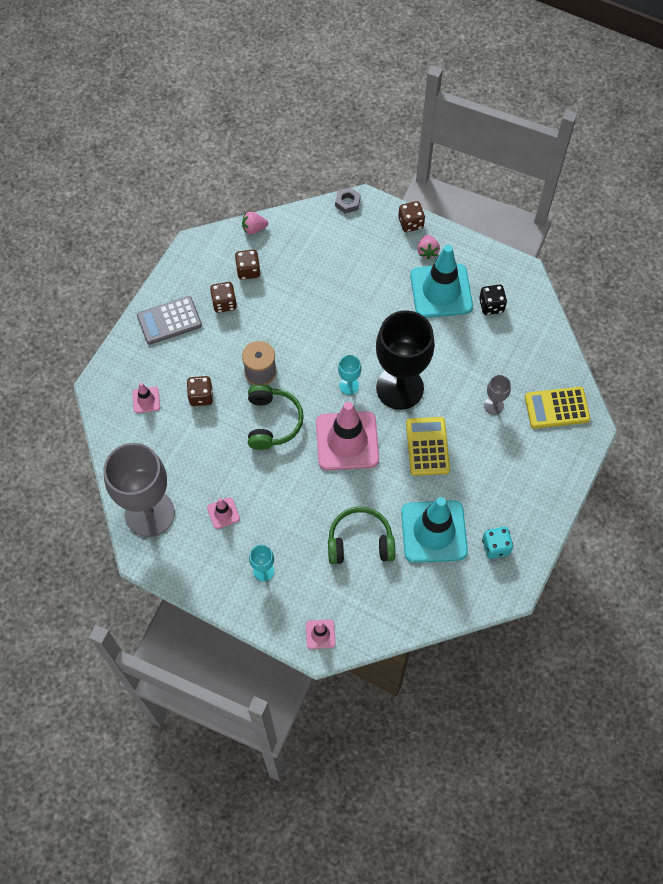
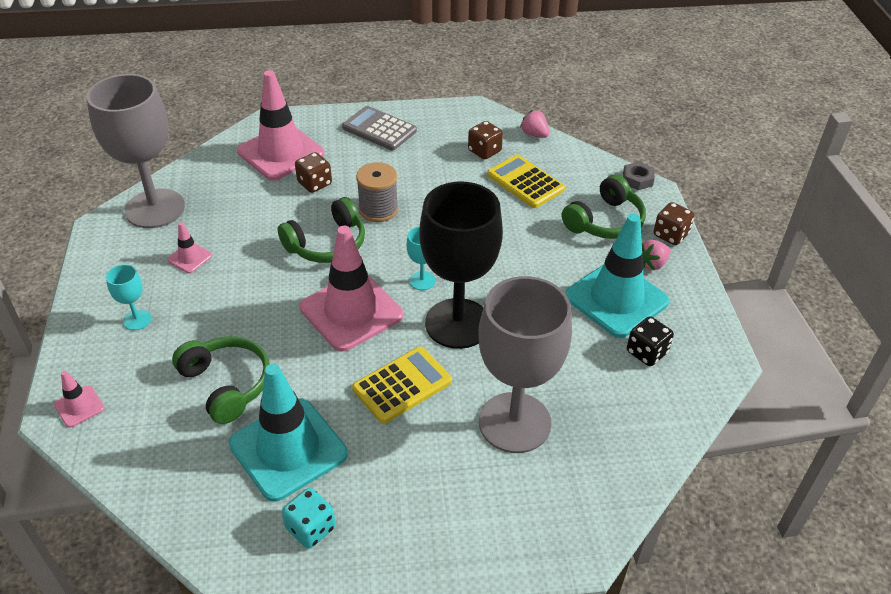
camera: 55 degrees right, 20 degrees down
pink traffic cone [132,383,160,413] -> pink traffic cone [237,70,324,180], size x2.26
brown dice [210,282,237,313] -> none
grey goblet [484,375,511,415] -> grey goblet [478,276,572,453], size x2.40
yellow calculator [525,387,590,429] -> yellow calculator moved to [487,155,565,208]
none -> green headphones [562,175,646,239]

